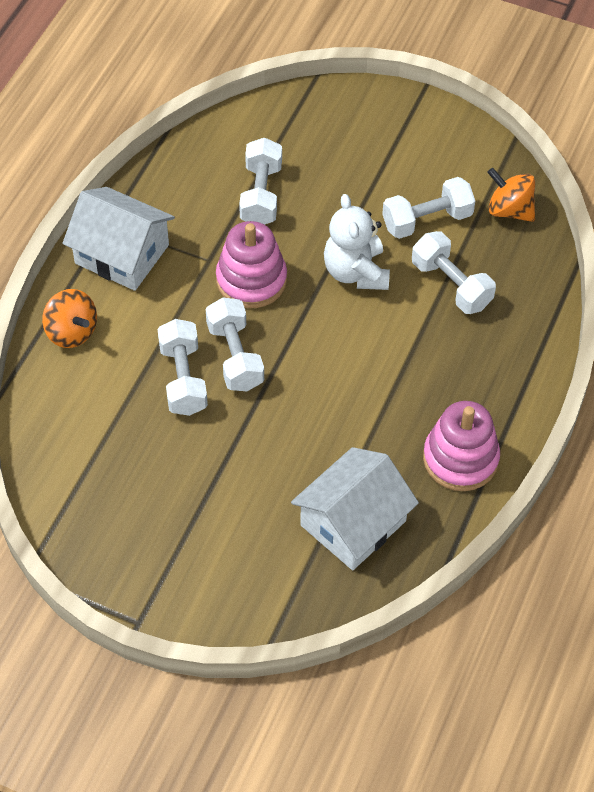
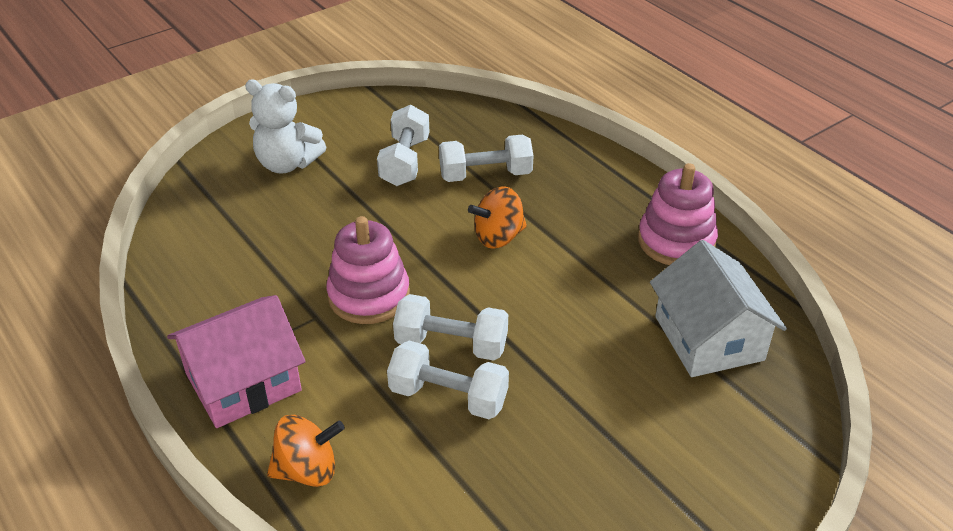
camera: 60 degrees left, 15 degrees down
white house [62,187,175,291] -> pink house [167,295,306,428]
white dumbbell [239,138,282,224] -> none
white teddy bear [324,194,390,290] -> white teddy bear moved to [245,79,326,173]
orange spinning top [487,168,535,222] -> orange spinning top moved to [468,186,527,249]

